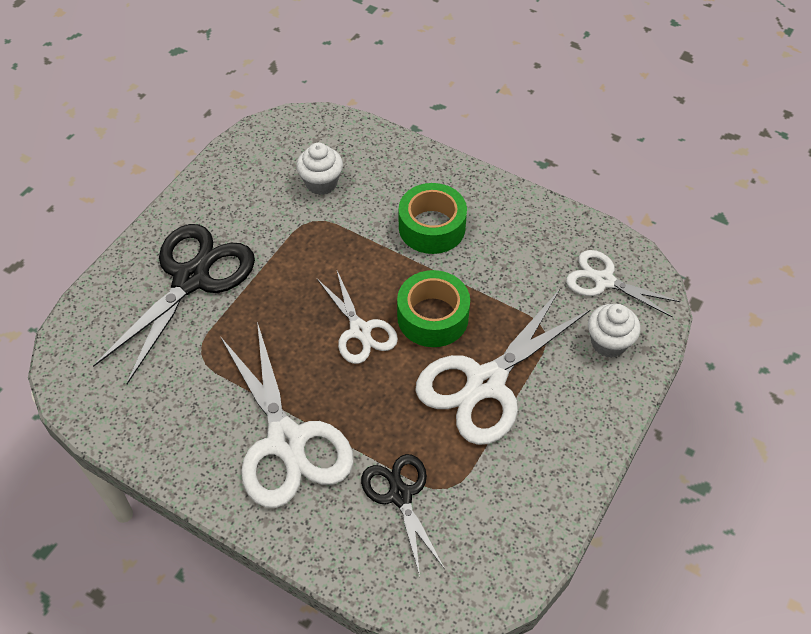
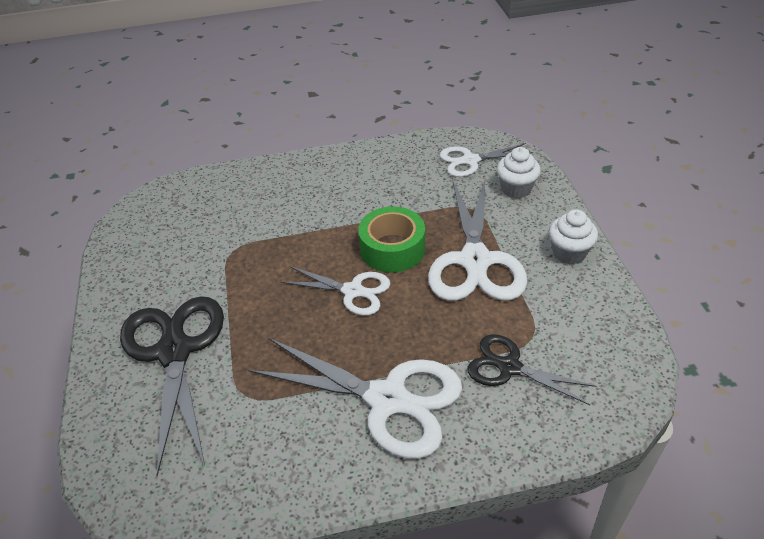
camera: 40 degrees left, 10 degrees down
white cupcake [296,143,343,195] -> white cupcake moved to [549,209,598,264]
green tape [399,183,467,254] -> none

